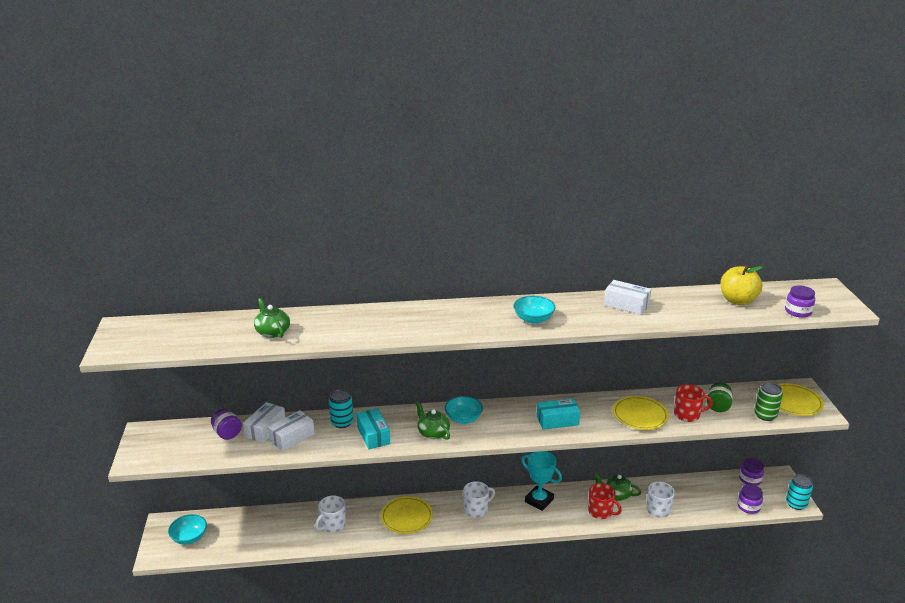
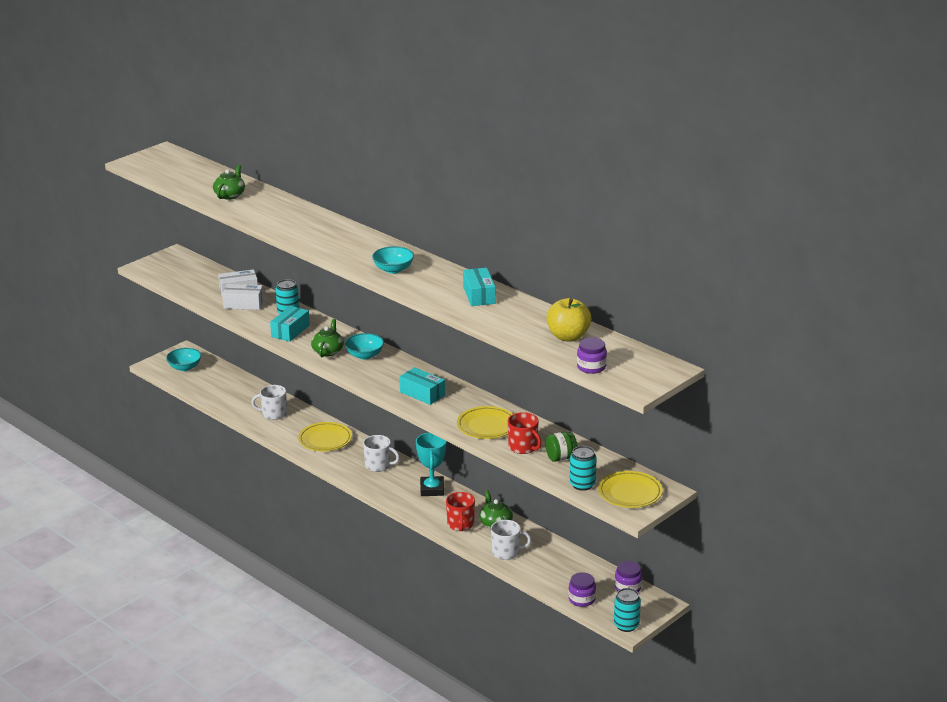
camera: 50 degrees right, 0 degrees up
purple jar [211,409,242,440] -> none
white box [604,280,651,315] -> turquoise box [463,268,496,306]
green can [754,382,783,421] -> turquoise can [570,446,596,491]

